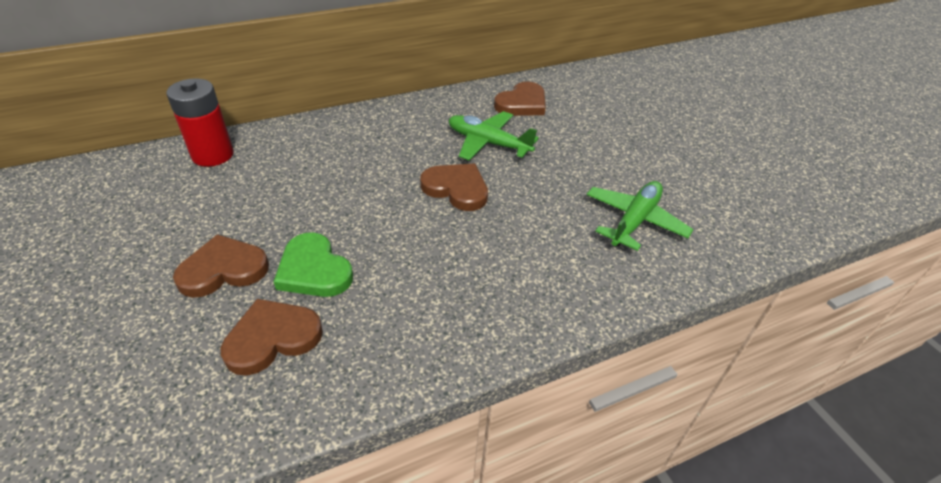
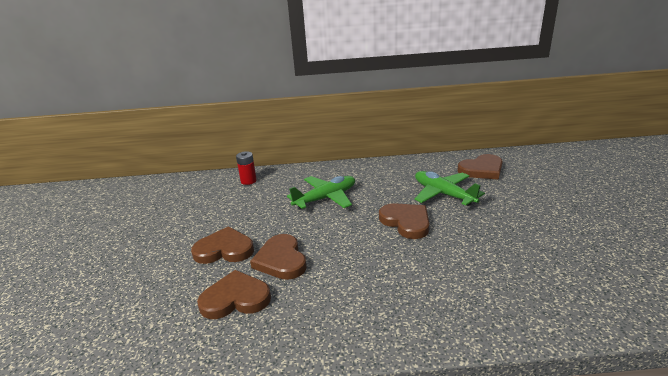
camera: 25 degrees right, 15 degrees down
red battery [166,78,234,167] -> red battery [236,151,257,185], size x0.58
green heart [273,232,353,297] -> brown heart [250,234,307,280]
green plane [587,181,693,251] -> green plane moved to [287,176,355,209]

